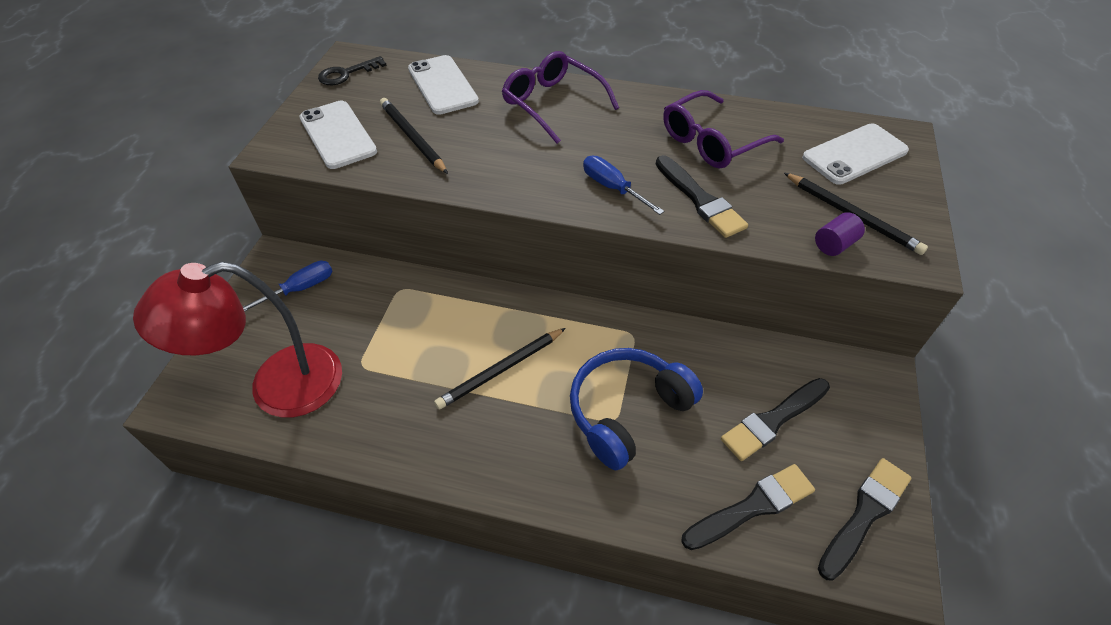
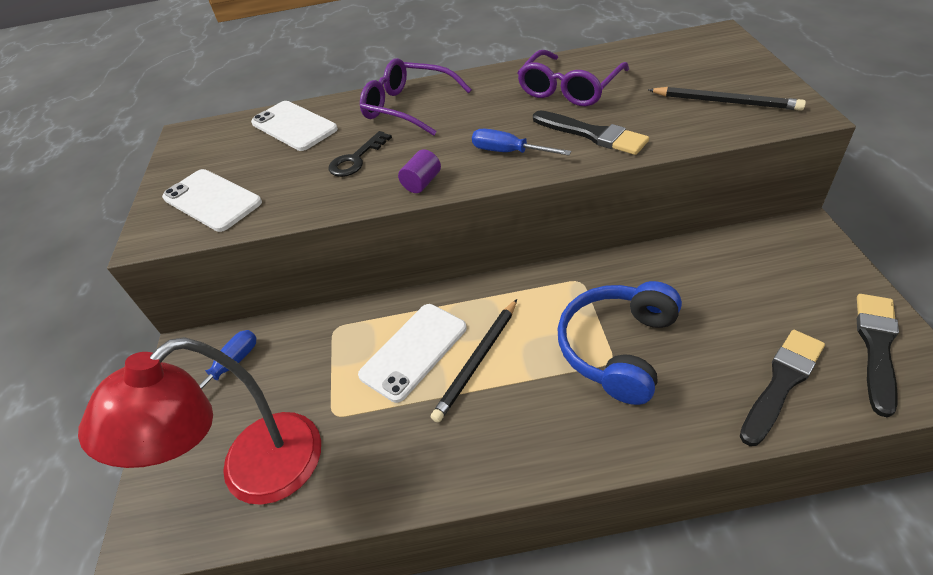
camera: 15 degrees left, 5 degrees down
black key [318,56,387,85] -> black key moved to [329,131,392,177]
black pencil [380,98,448,174] -> none
black brush [721,378,830,461] -> none
white phone [802,123,909,185] -> white phone moved to [358,304,467,403]
purple cylinder [815,212,865,256] -> purple cylinder moved to [398,149,441,193]

